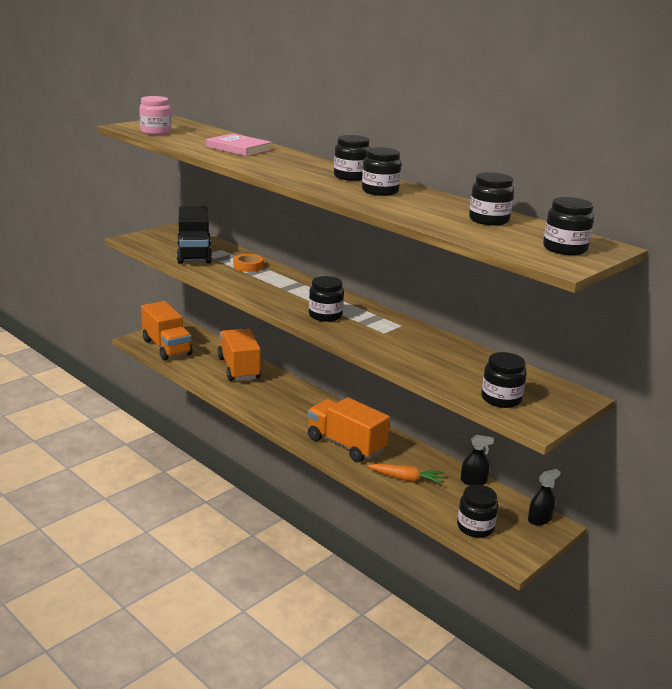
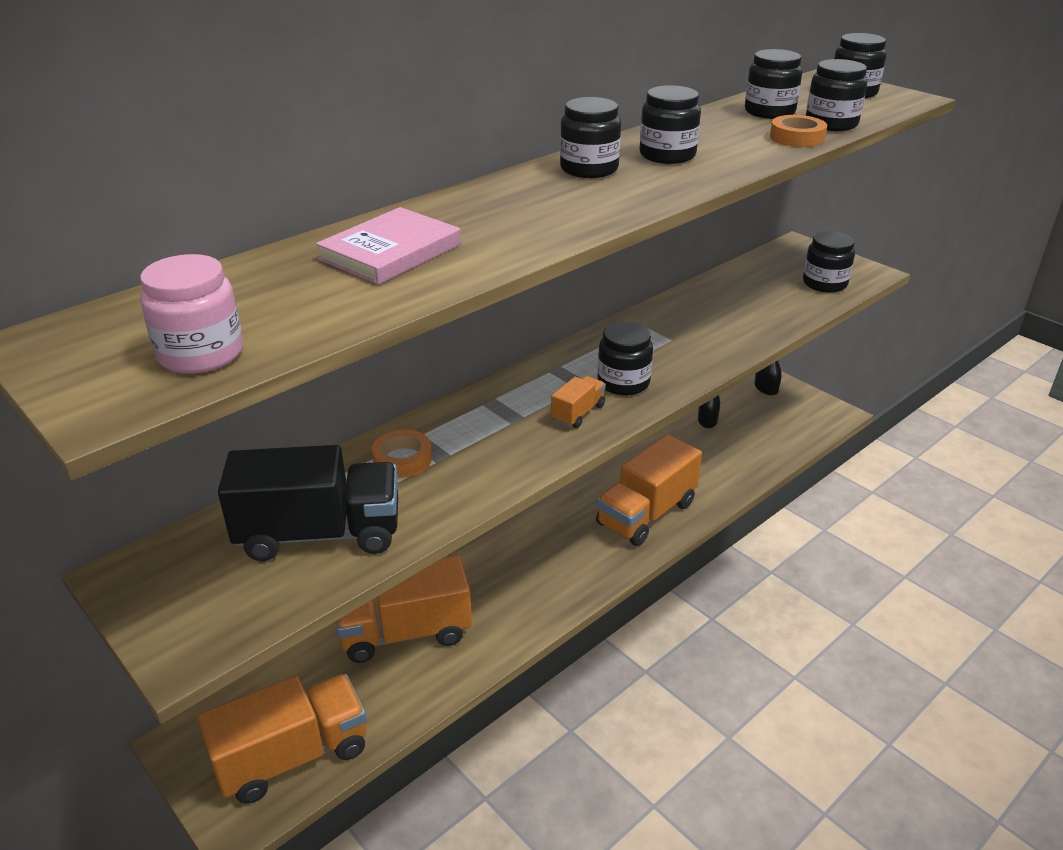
camera: 85 degrees left, 10 degrees up
orange carrot [367,464,443,484] -> none
black jar [457,485,498,538] -> black jar moved to [806,59,867,131]
none -> orange truck [551,376,606,428]
none -> orange tape [770,115,827,147]

